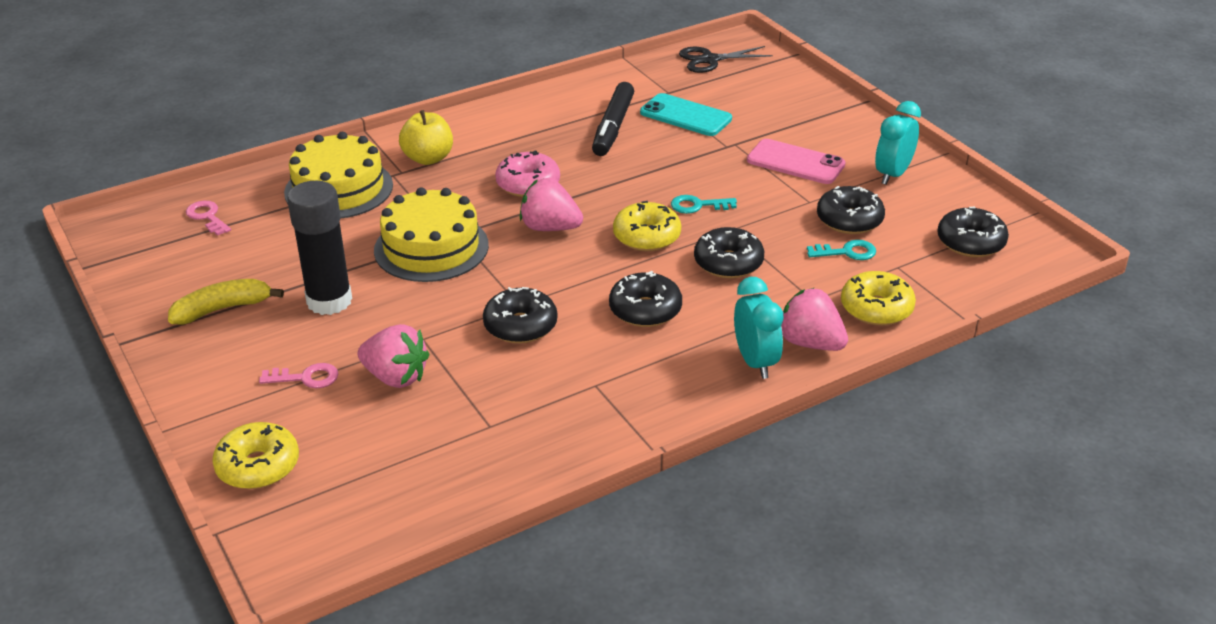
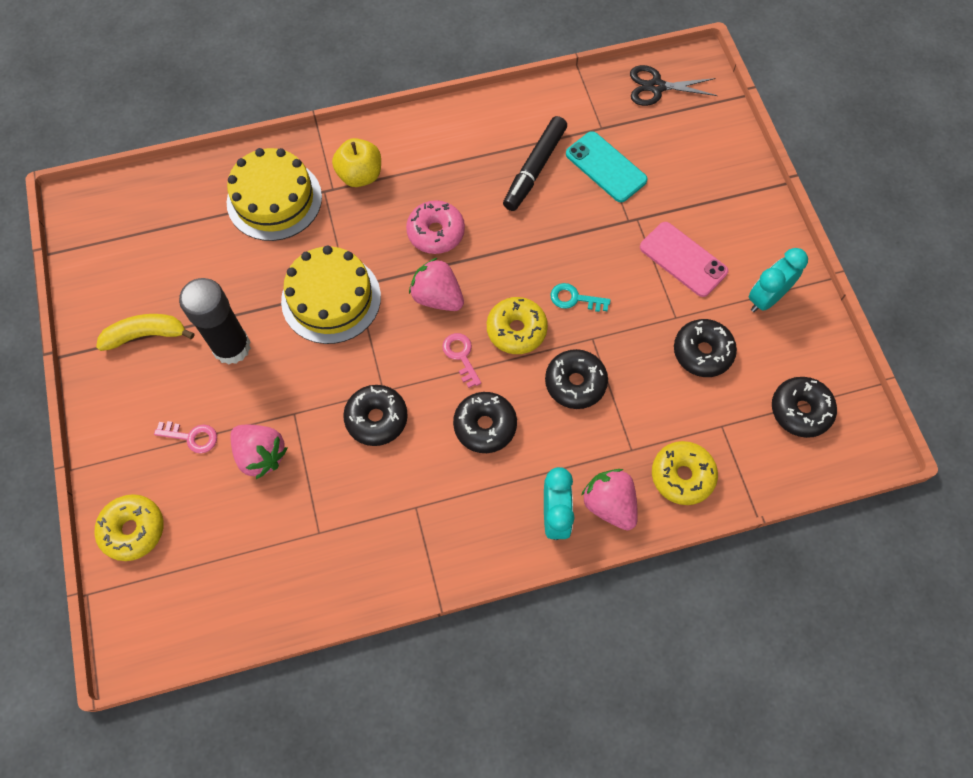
camera: 15 degrees right, 30 degrees up
pink key [186,201,231,236] -> pink key moved to [442,333,481,388]
turquoise key [807,240,876,260] -> none

